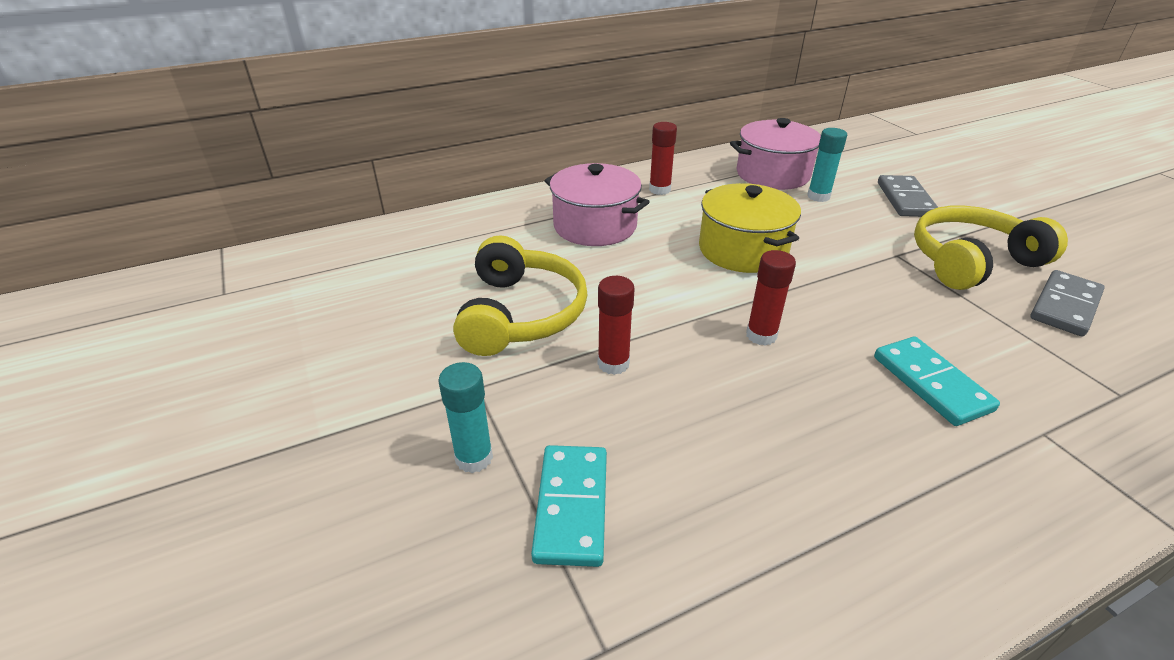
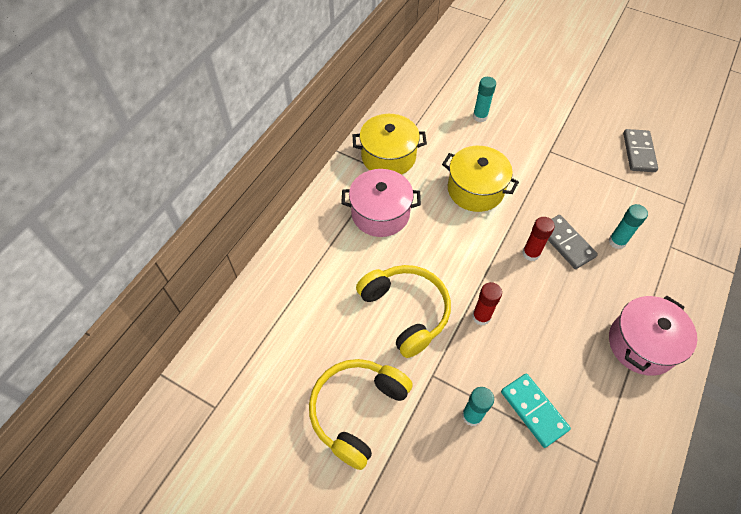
camera: 35 degrees left, 20 degrees up
red glue stick [649,122,677,195] -> yellow pot [353,114,427,175]
pink pot [730,118,821,190] -> pink pot moved to [609,296,697,376]
turquoise domino [874,336,1000,426] -> turquoise glue stick [609,204,648,249]
grey domino [878,175,938,217] -> grey domino moved to [548,215,598,269]
yellow headphones [914,206,1068,290] -> yellow headphones moved to [309,359,413,470]

